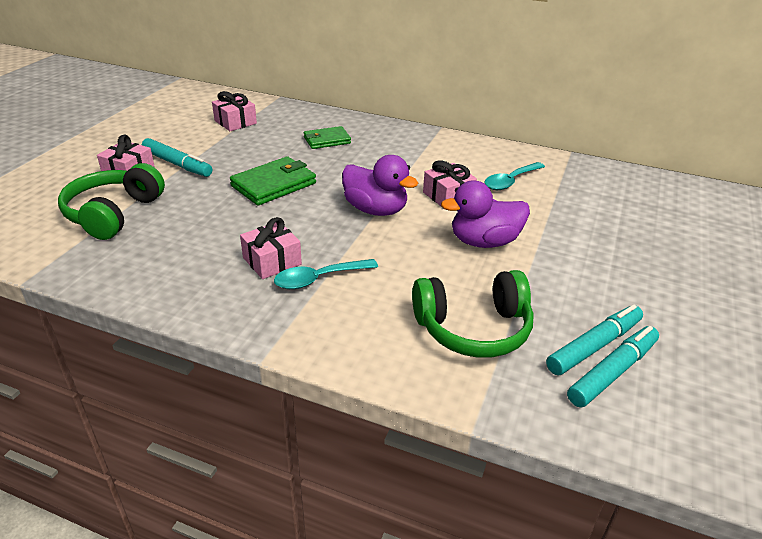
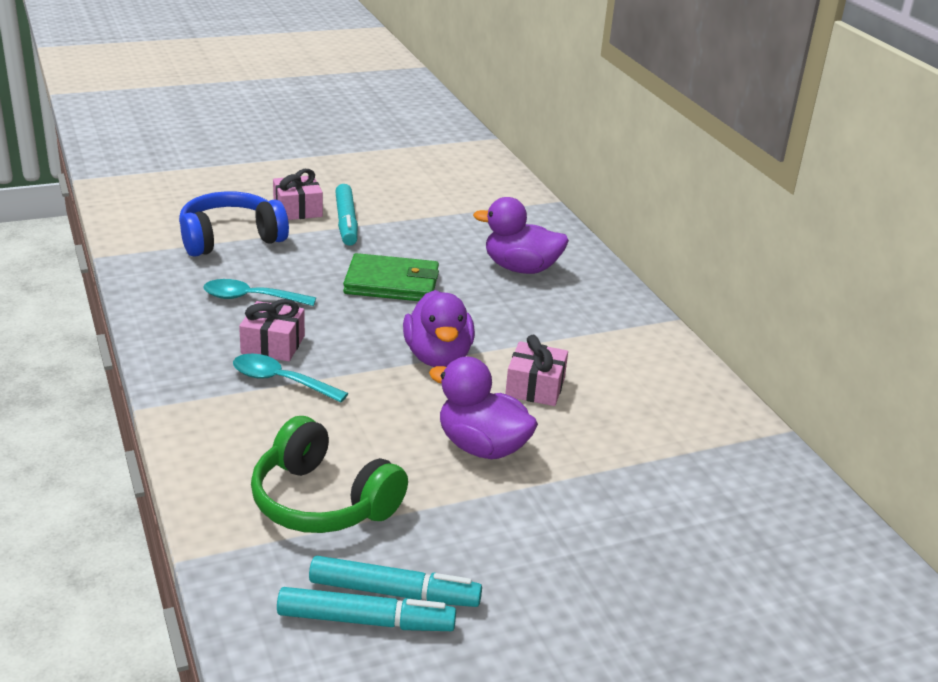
camera: 45 degrees right, 5 degrees down
green headphones [58,163,165,240] -> blue headphones [179,191,289,257]
pink gift [212,91,257,131] -> none
green wallet [304,126,351,149] -> purple duck [473,197,569,274]
turquoise spoon [484,162,545,190] -> turquoise spoon moved to [204,279,316,306]

